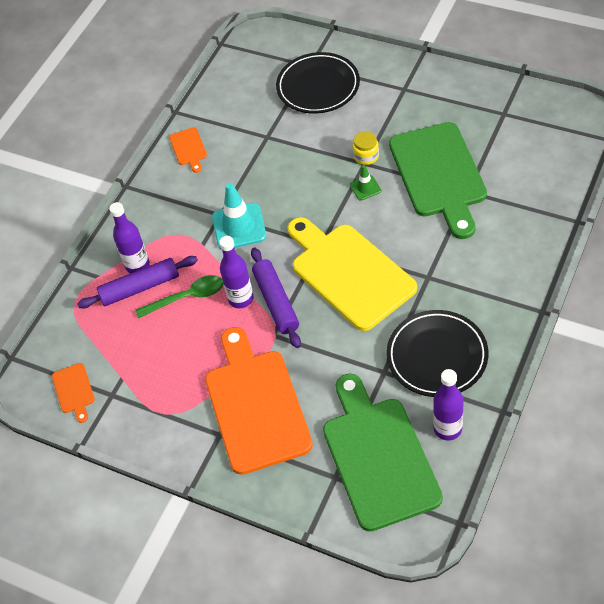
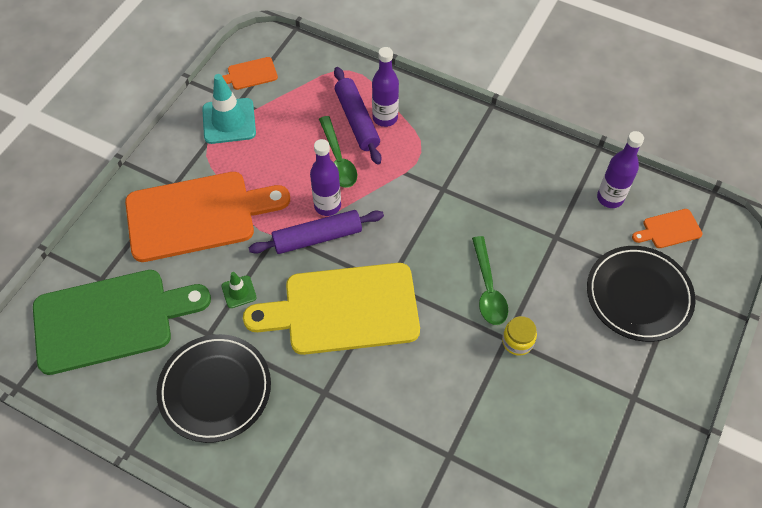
camera: 85 degrees right, 5 degrees up
orange cutting board [169,127,207,173] -> orange cutting board moved to [632,209,703,248]
turquoise traffic cone [212,183,267,250] -> turquoise traffic cone moved to [202,74,256,144]
yellow cutting board [288,217,417,331] -> yellow cutting board turned 150 degrees counterclockwise [243,263,420,355]
green traffic cone [350,165,381,201] -> green traffic cone moved to [221,272,257,308]
green cutting board [389,122,487,239] -> none
purple bottle [433,369,464,440] -> purple bottle moved to [597,131,644,208]
none -> green spoon [472,236,508,325]

